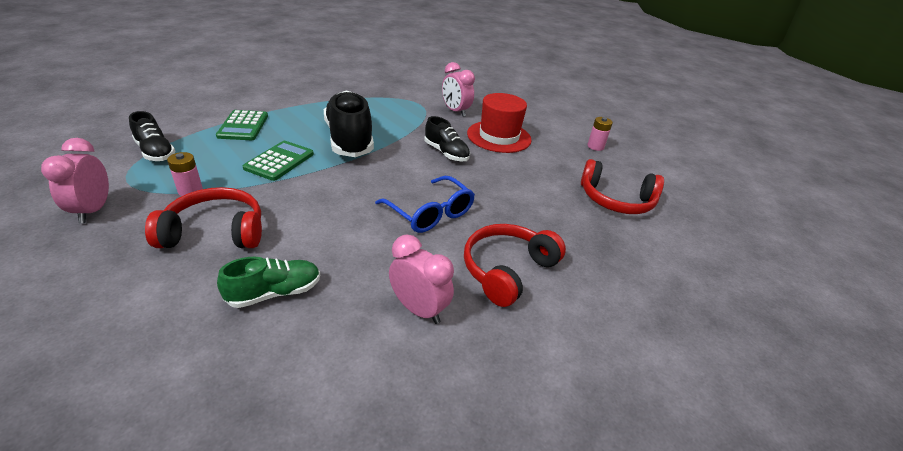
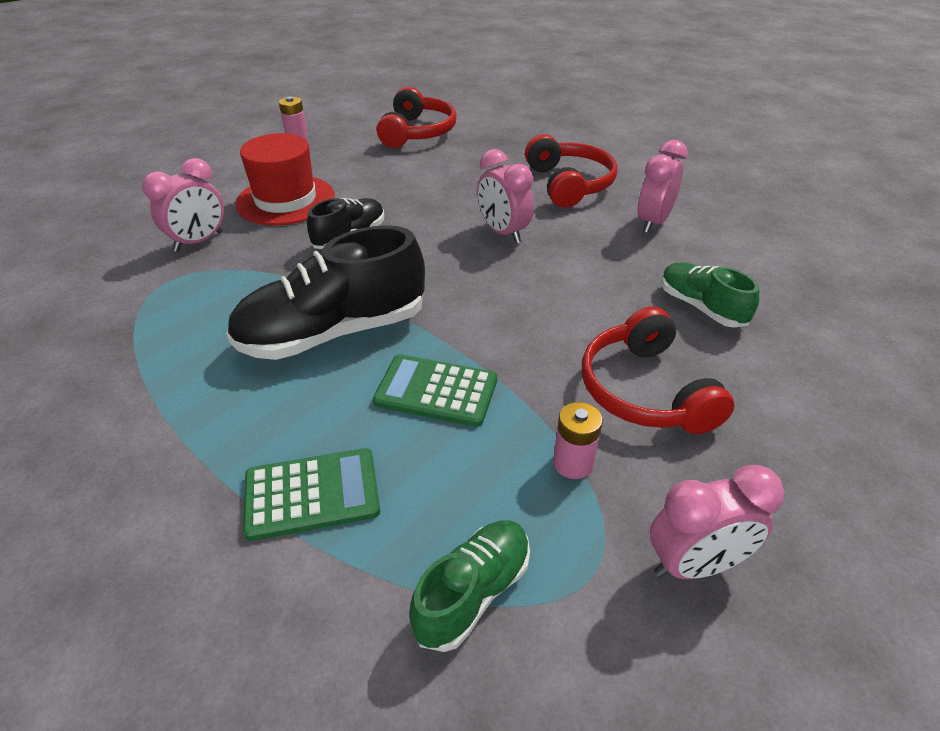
camera: 95 degrees left, 5 degrees up
black shoe [129,111,176,161] -> green shoe [409,520,530,652]
blue glasses [375,176,475,233] -> pink clock [477,149,534,243]
red headphones [464,224,566,307] -> red headphones turned 135 degrees counterclockwise [525,134,617,208]

